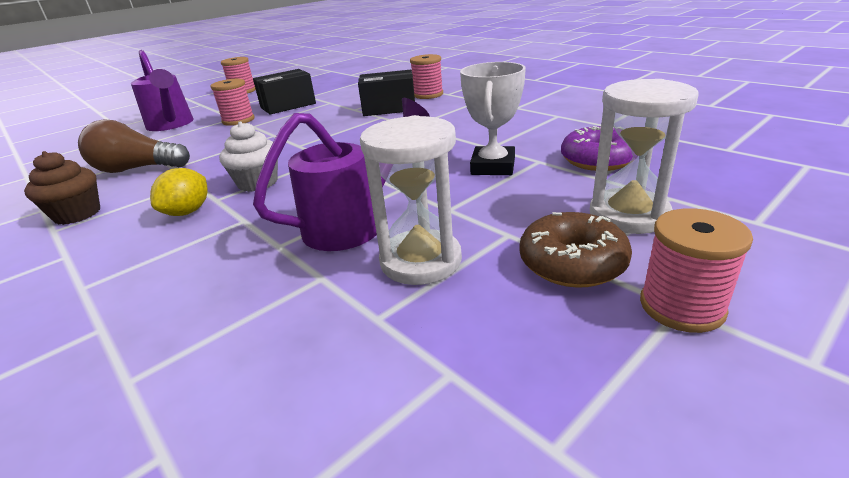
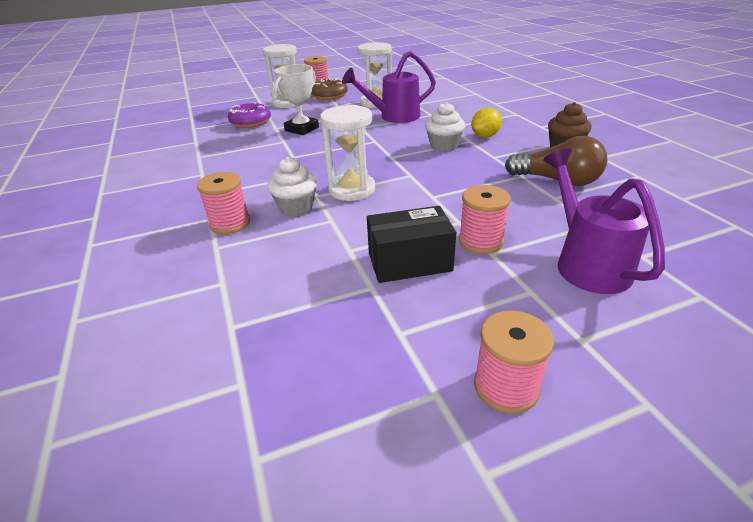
camera: 160 degrees left, 5 degrees up
black box [358,70,415,116] -> white cupcake [268,157,317,216]
none -> white hourglass [320,105,375,201]

